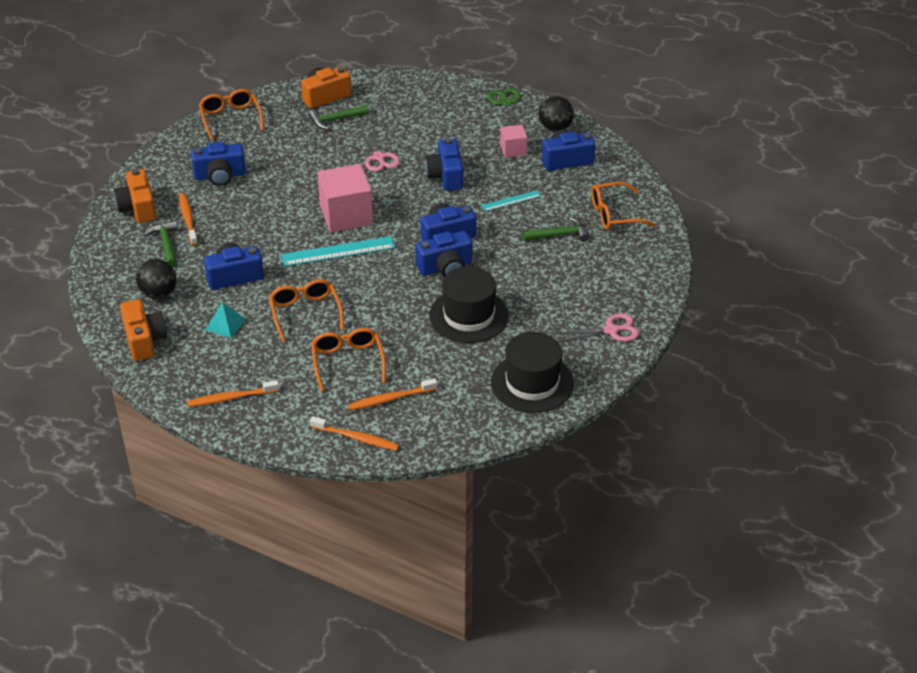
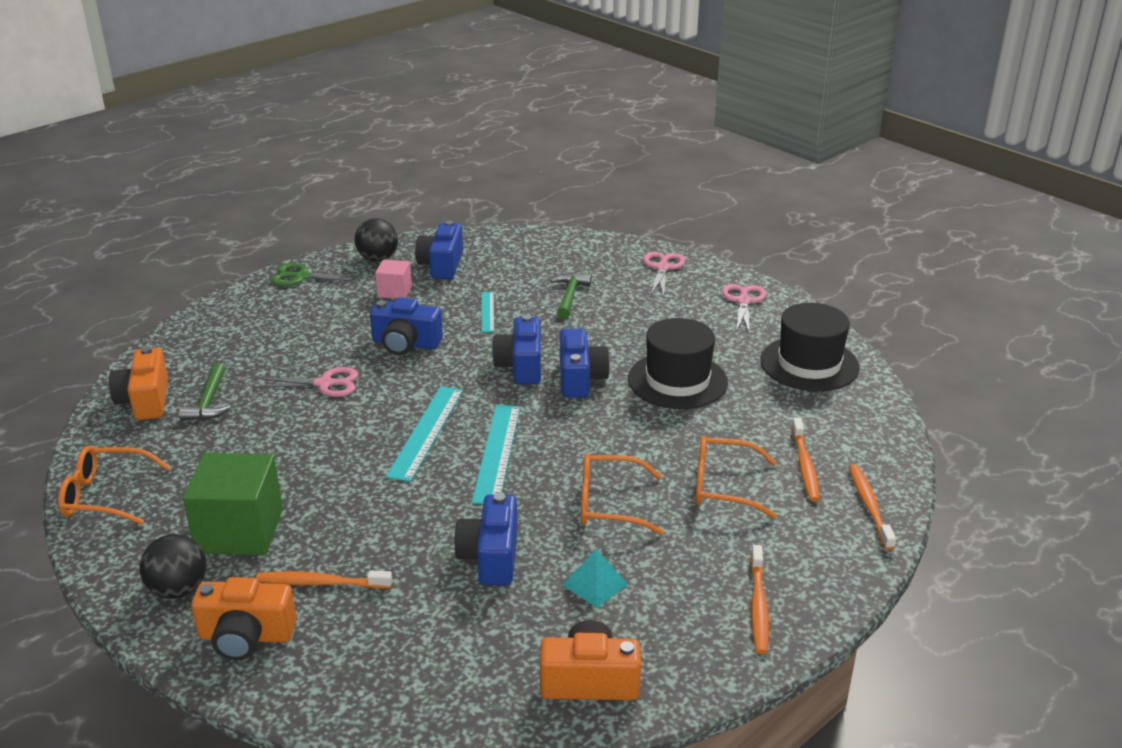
camera: 70 degrees left, 10 degrees down
black ball [136,259,176,299] -> black ball moved to [139,534,207,599]
green hammer [144,220,178,268] -> none
blue camera [191,142,246,186] -> green cube [183,453,283,555]
orange toothbrush [310,416,399,451] -> orange toothbrush turned 45 degrees counterclockwise [849,464,896,550]
pink cube [317,164,373,233] -> turquoise ruler [386,386,463,482]
orange glasses [591,182,656,230] -> none
none -> pink scissors [643,252,685,298]

